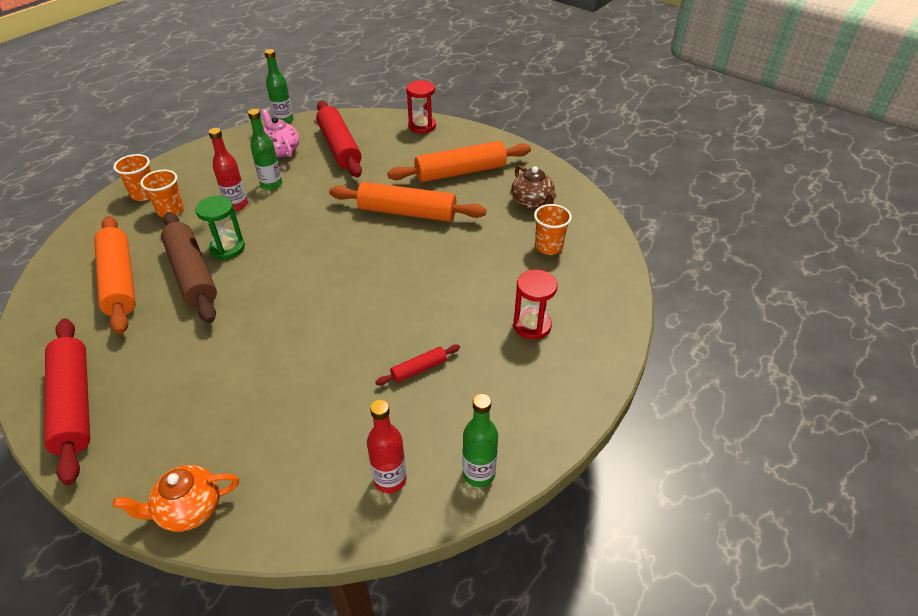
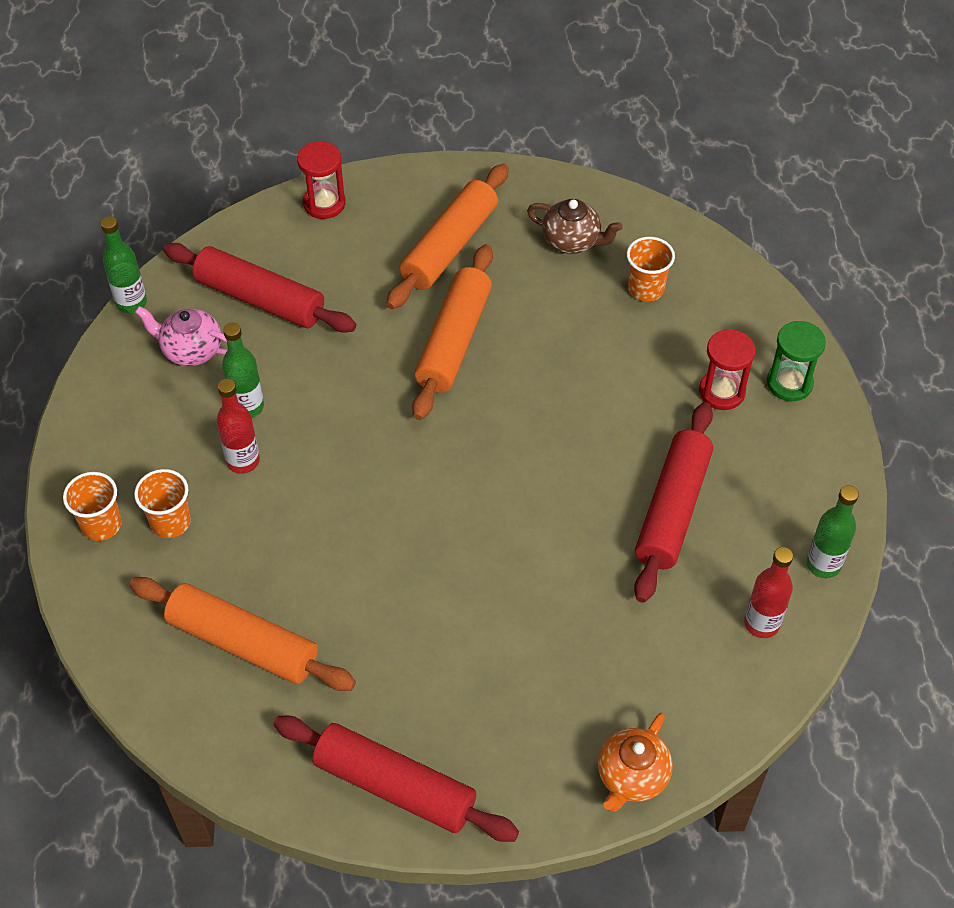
camera: 40 degrees left, 10 degrees up
brown rolling pin [161,212,217,323] -> none
green hourglass [195,196,245,260] -> green hourglass moved to [767,321,826,401]
orange rolling pin [329,182,486,222] -> orange rolling pin turned 45 degrees counterclockwise [412,244,493,420]
red rolling pin [375,344,460,385] -> red rolling pin [634,402,713,603], size x2.16

